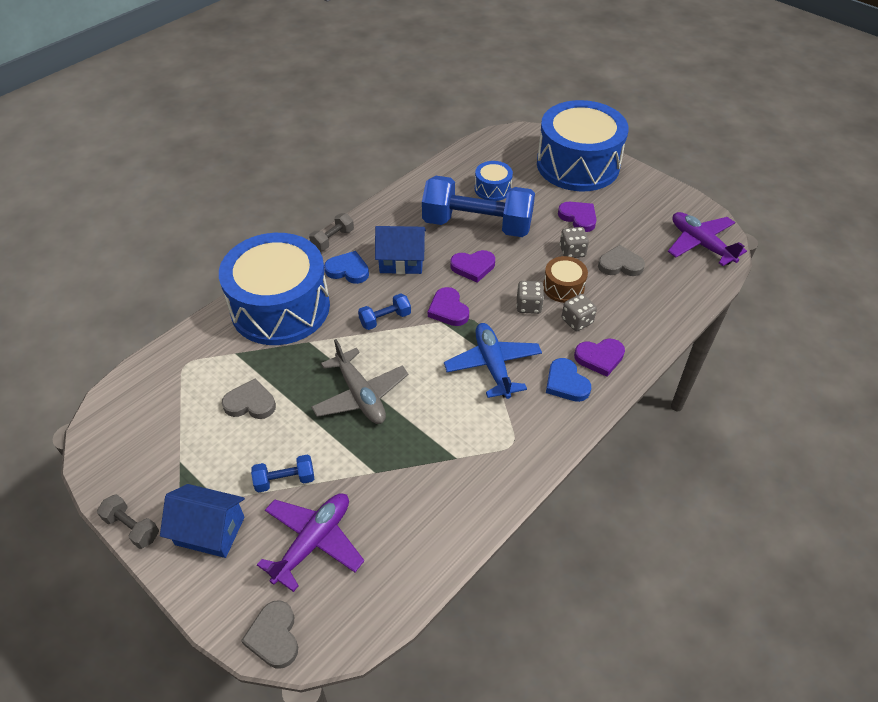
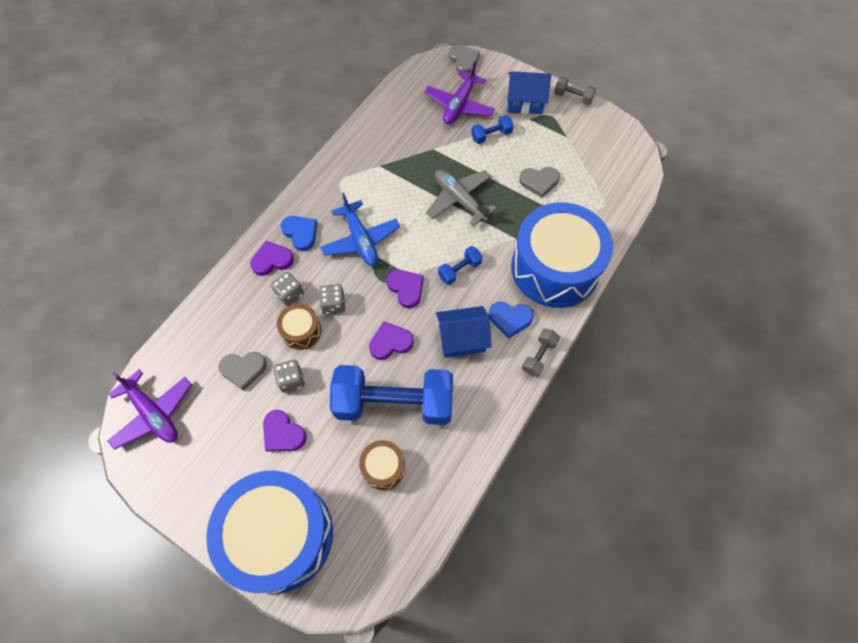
camera: 170 degrees right, 15 degrees up
blue drum [475,161,513,201] -> brown drum [359,440,405,490]

